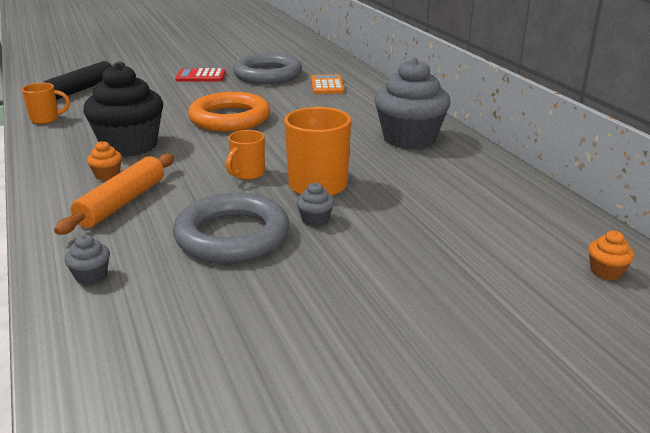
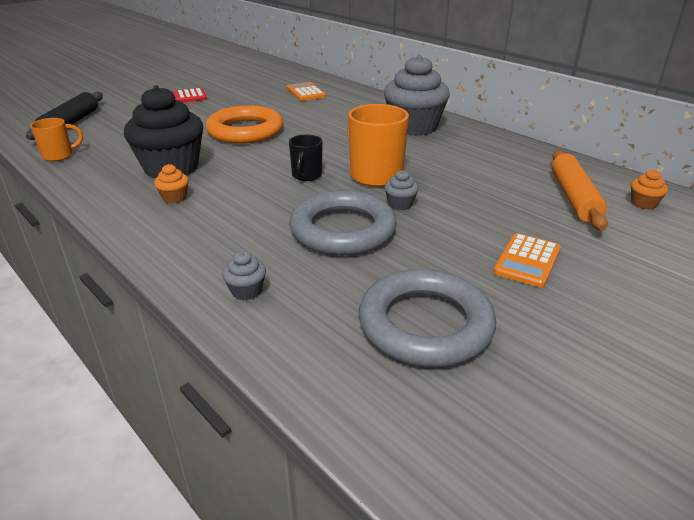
camera: 20 degrees left, 5 degrees up
orange rolling pin [54,154,174,235] -> orange rolling pin moved to [551,150,608,231]
orange mug [226,130,265,180] -> black mug [289,134,322,181]
grey ring [233,53,302,84] -> grey ring moved to [359,269,496,367]
none -> orange calculator [493,233,561,288]

